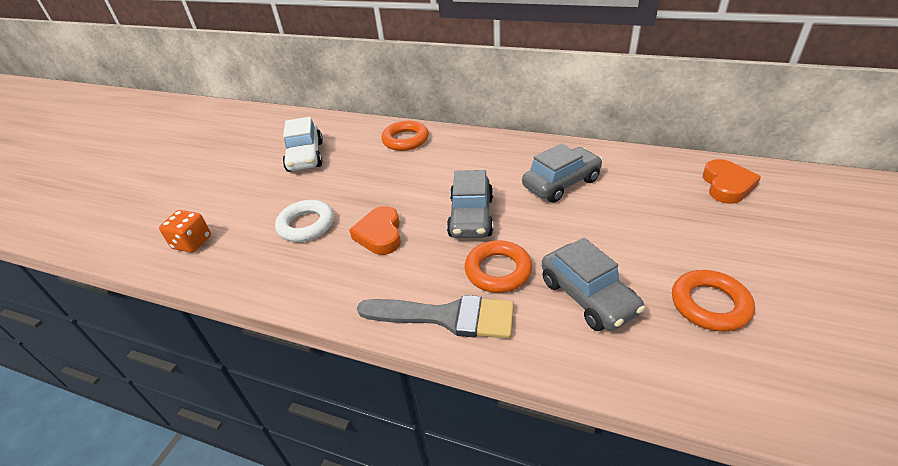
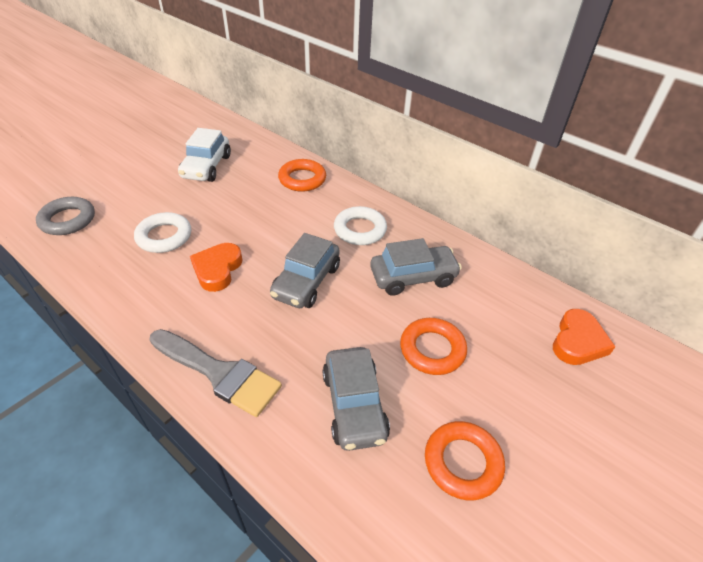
camera: 15 degrees right, 5 degrees up
orange dice [159,210,211,253] -> grey ring [36,197,95,235]
orange ring [465,240,532,293] -> orange ring moved to [400,318,467,375]
none -> white ring [334,206,387,245]

